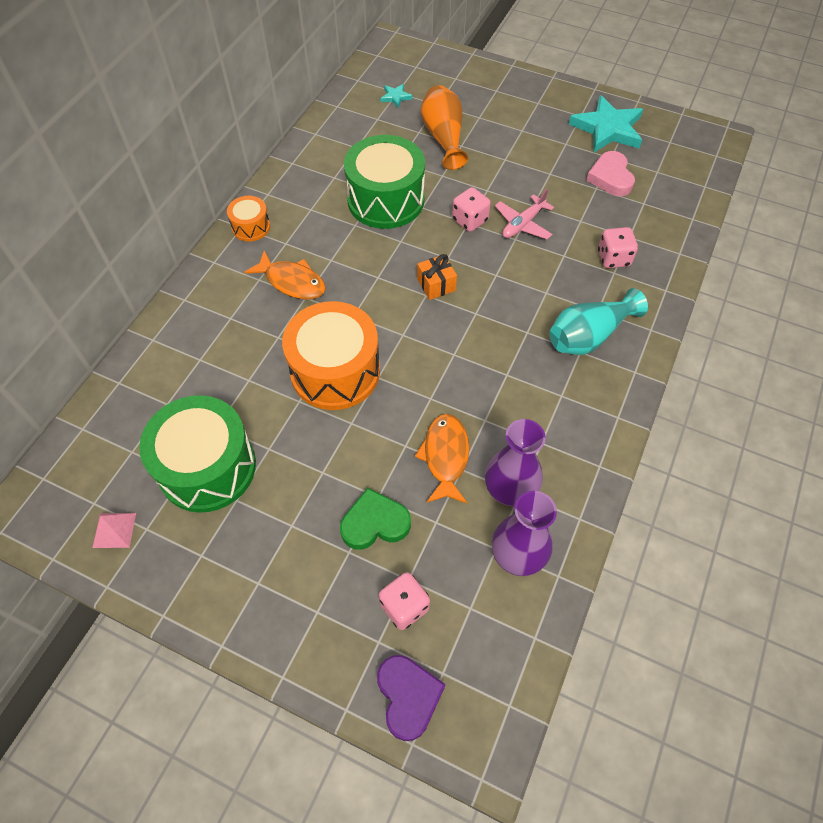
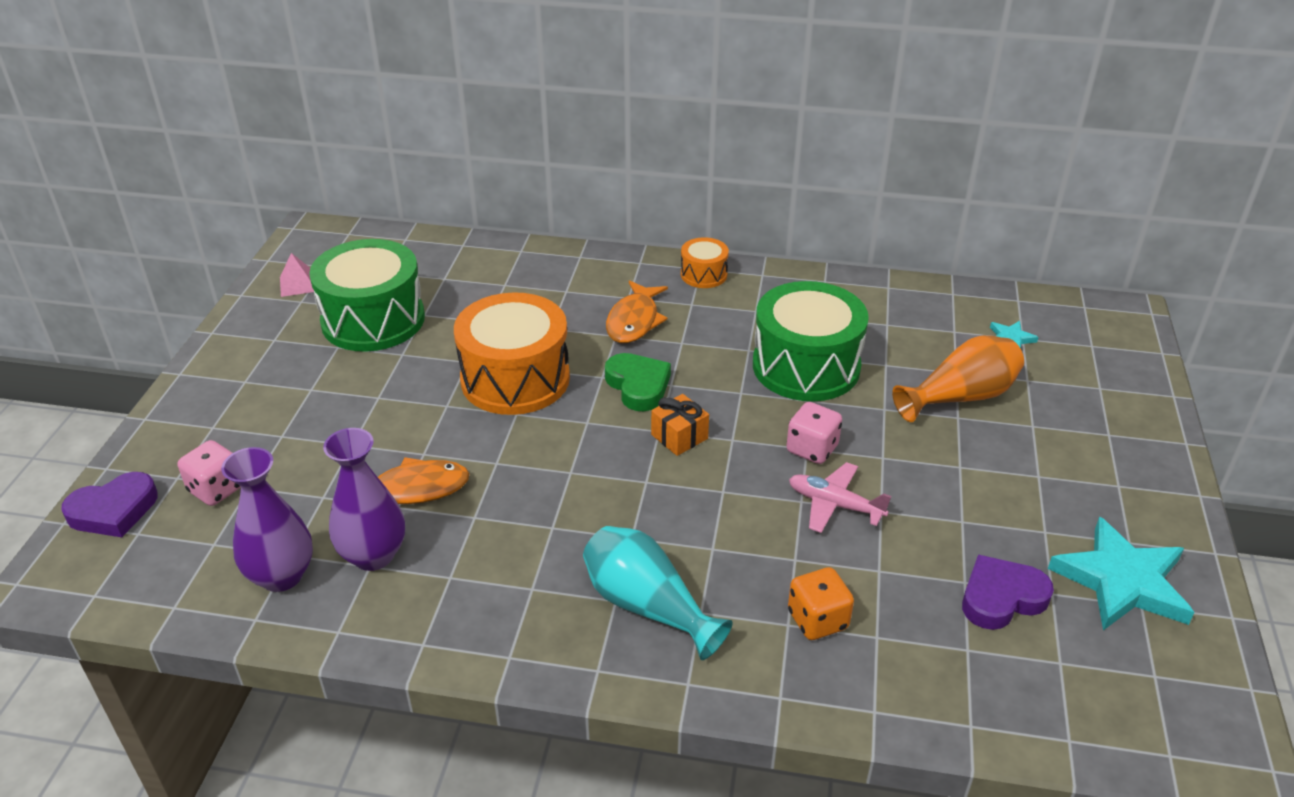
camera: 75 degrees right, 20 degrees down
green heart [340,488,411,550] -> green heart moved to [605,353,671,411]
pink heart [586,151,635,196] -> purple heart [962,554,1054,630]
pink dice [598,227,638,268] -> orange dice [788,567,854,640]

